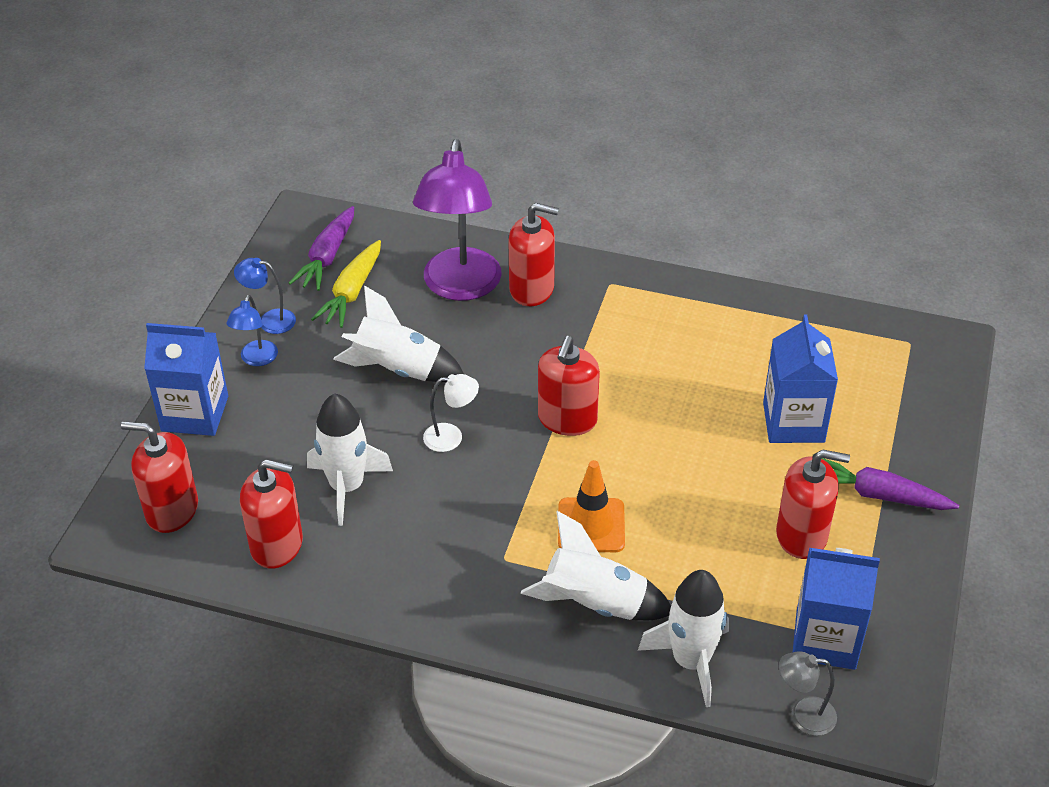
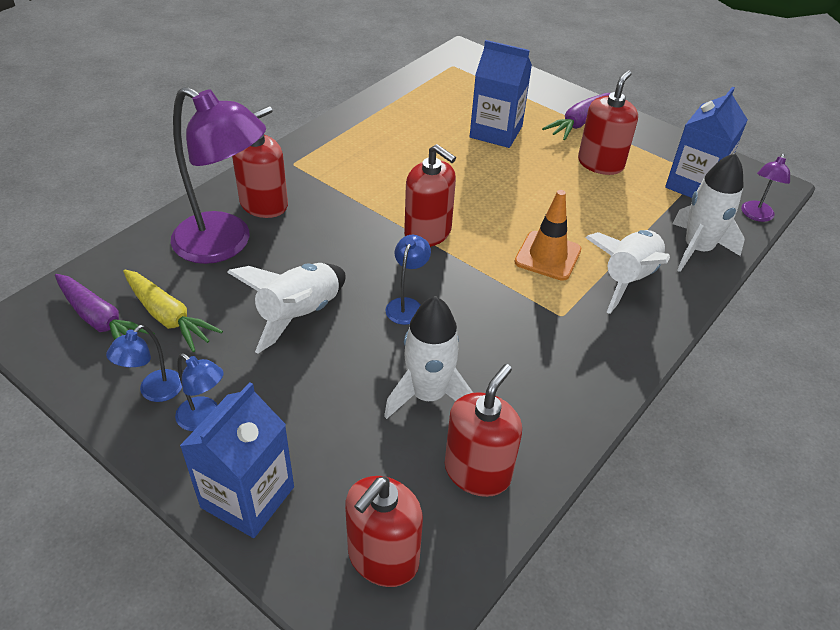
camera: 70 degrees left, 0 degrees up
white lamp [423,374,479,452] -> blue lamp [385,235,431,325]
grey lamp [779,652,837,736] -> purple lamp [741,153,790,222]

